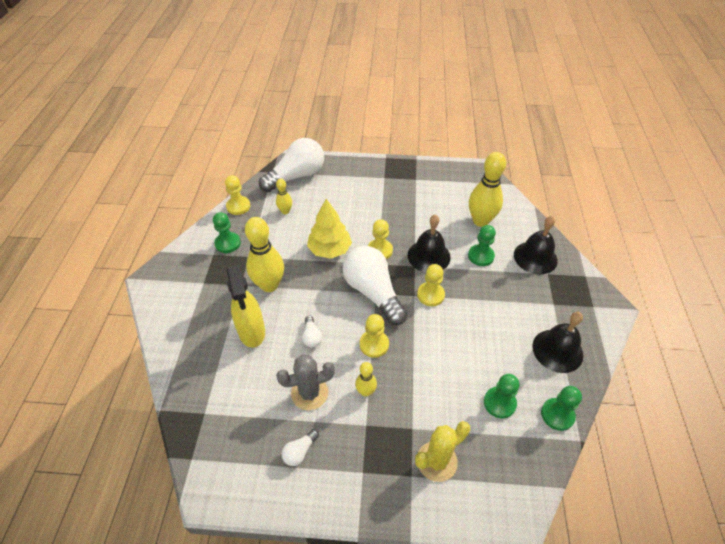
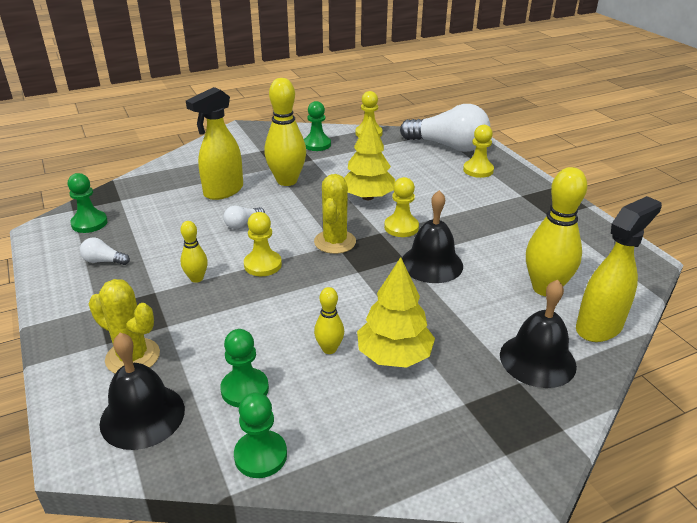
camera: 60 degrees right, 15 degrees down
yellow bowling pin [276,179,292,214] -> yellow bowling pin moved to [314,287,344,354]
grey cactus [276,355,335,410] -> none
white light bulb [343,246,407,325] -> yellow cactus [314,174,356,254]
yellow pawn [417,264,445,306] -> yellow pawn moved to [463,125,494,178]
green pawn [468,225,496,266] -> green pawn moved to [68,173,108,233]
black bell [532,312,583,373] -> black bell moved to [100,333,185,450]
none -> yellow tree [357,257,435,368]
none -> yellow spray bottle [576,196,662,342]

